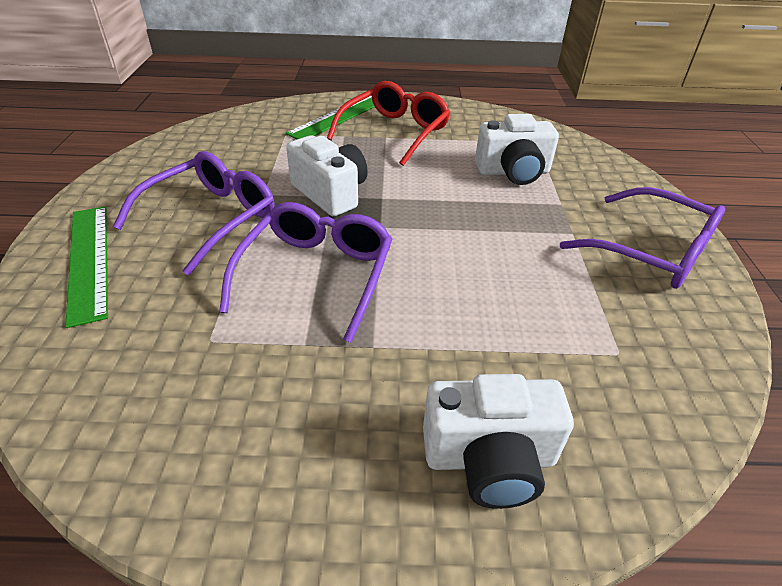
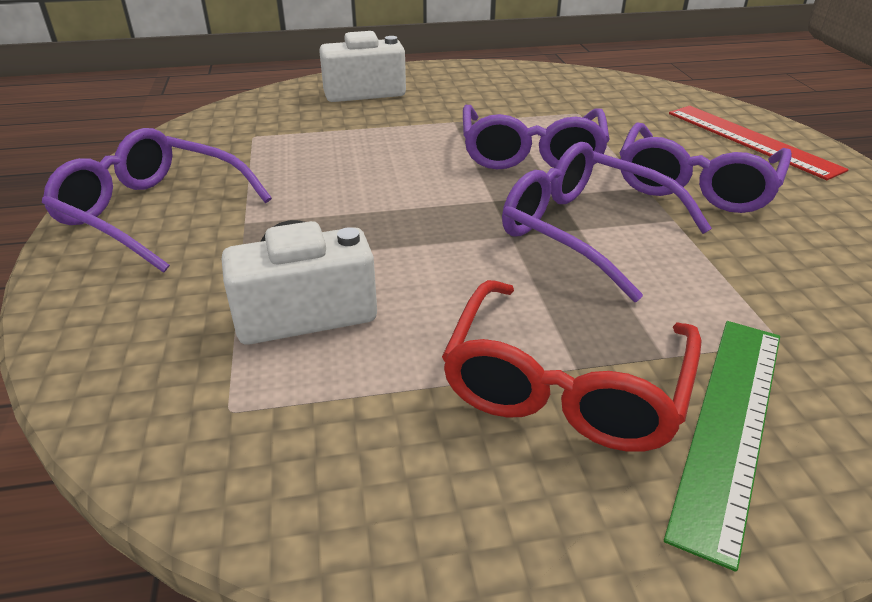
camera: 170 degrees right, 5 degrees down
green ruler [65,206,108,328] -> red ruler [669,106,849,180]
white camera [286,135,368,216] -> purple glasses [502,142,712,302]

